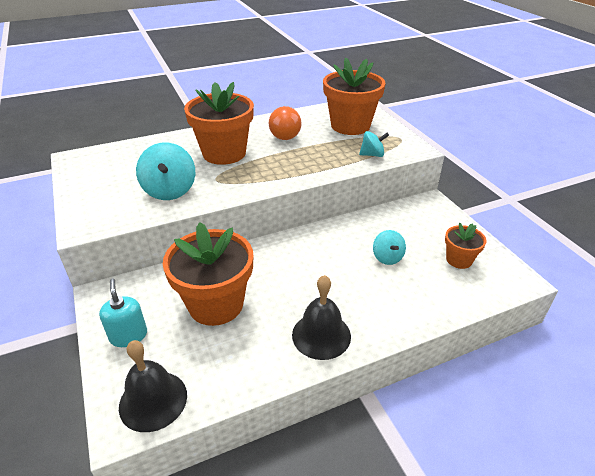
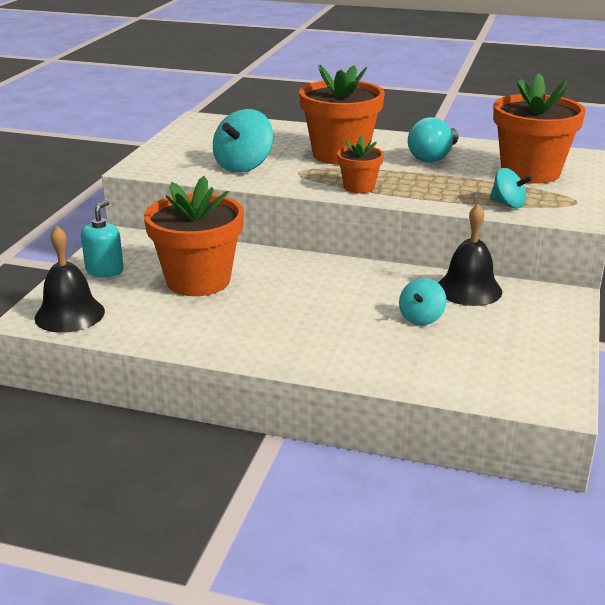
camera: 40 degrees right, 10 degrees down
orange light bulb [269,106,302,140] -> turquoise light bulb [408,117,459,163]
black bell [292,275,351,360] -> black bell moved to [438,204,502,306]
orange flower pot [445,223,486,269] -> orange flower pot moved to [337,136,384,193]

